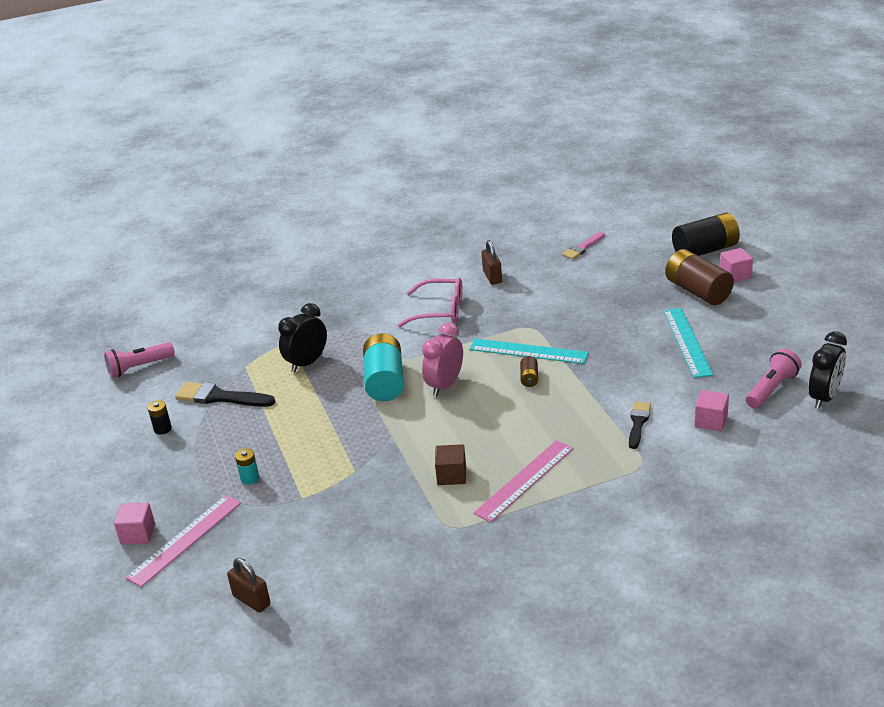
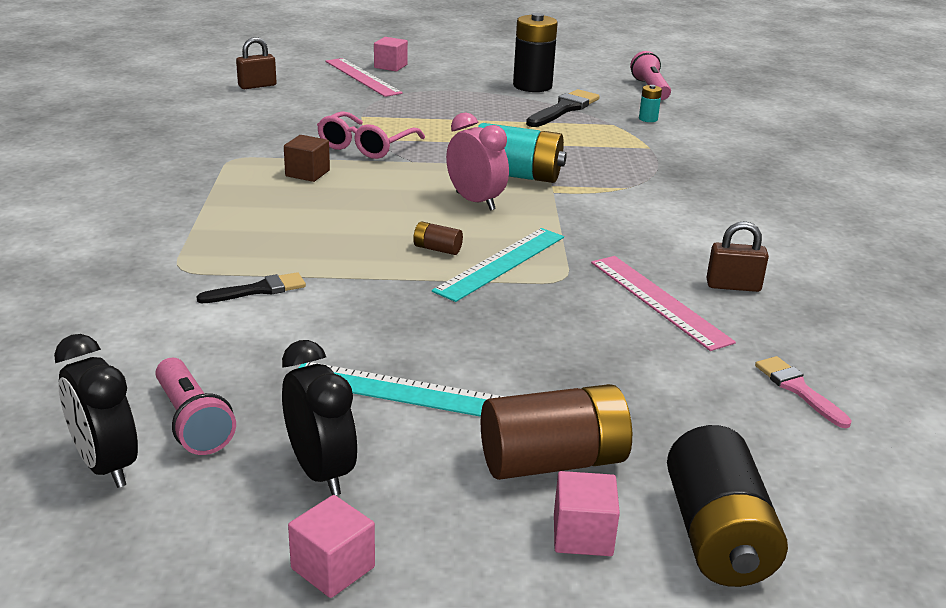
camera: 105 degrees right, 5 degrees down
black battery [148,400,172,435] -> black battery [513,13,558,92], size x2.21
turquoise battery [235,448,259,485] -> turquoise battery moved to [639,85,662,122]
black clock [278,303,327,372] -> black clock moved to [282,340,357,495]
pink glasses [398,278,463,327] -> pink glasses moved to [317,111,425,159]
pink ruler [473,440,574,523] -> pink ruler moved to [591,256,736,351]
black brush [629,401,651,449] -> black brush turned 60 degrees counterclockwise [196,272,306,303]
pink cube [695,390,729,432] -> pink cube moved to [288,495,375,598]

